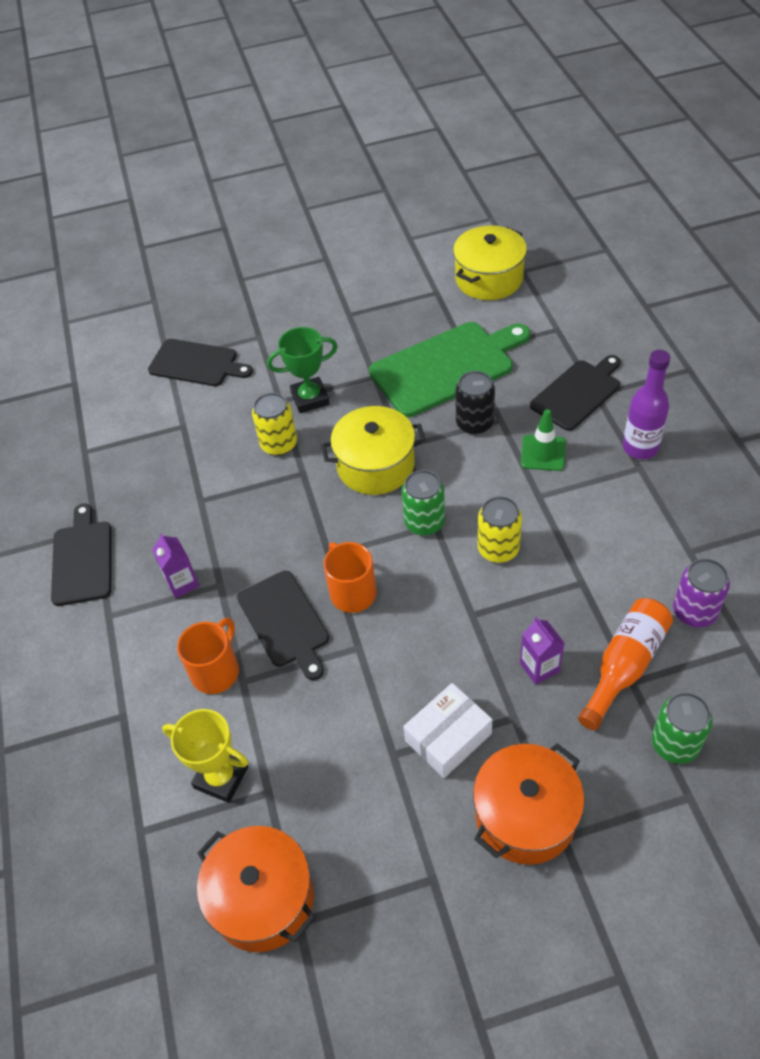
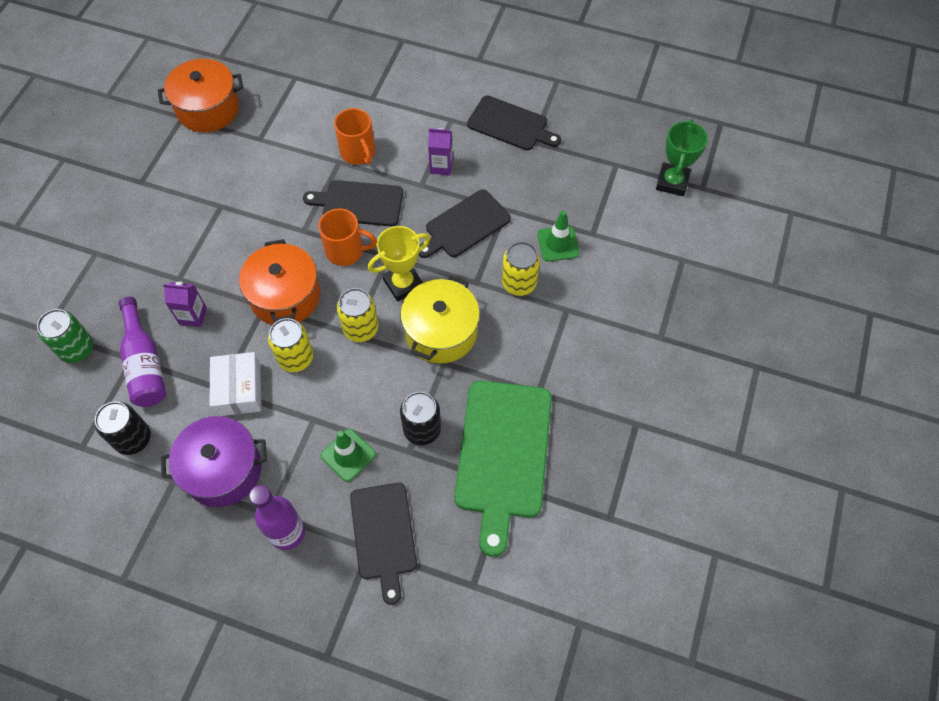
camera: 120 degrees right, 10 degrees up
black cutting board [148,339,253,386] -> black cutting board moved to [419,189,511,258]
yellow trophy [162,709,248,803] -> yellow trophy moved to [368,226,430,302]
green trophy [267,327,338,413] -> green trophy moved to [656,119,708,196]
green can [402,470,445,536] -> yellow can [337,288,378,342]
white box [403,683,493,778] -> white box moved to [210,352,261,416]
yellow pot [453,225,527,300] -> none
orange pot [473,743,585,865] -> orange pot moved to [239,239,320,325]
orange bottle [578,598,673,731] -> purple bottle [119,297,166,407]
purple can [673,559,730,628] -> black can [95,402,151,455]
none -> purple pot [161,416,267,507]
none -> green traffic cone [537,210,580,262]

